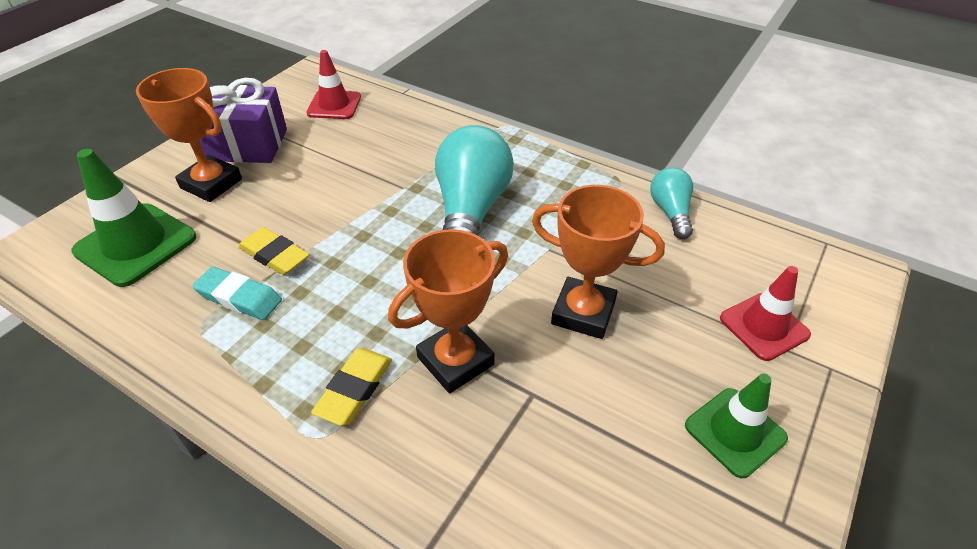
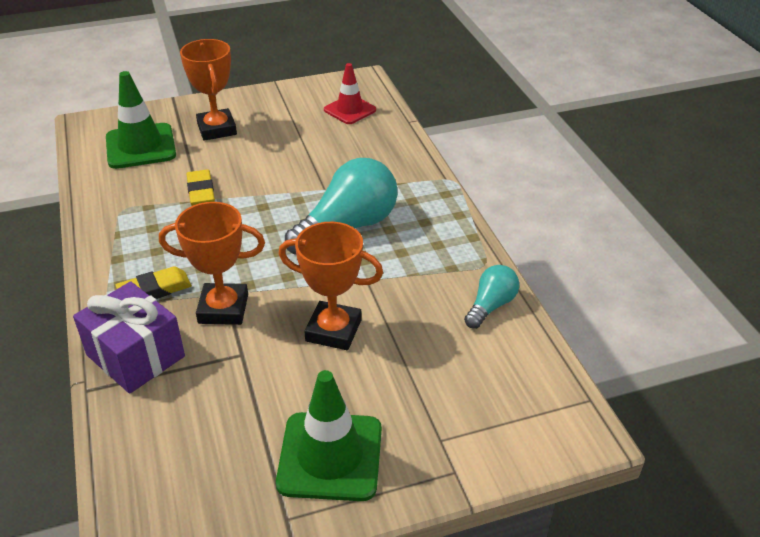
camera: 40 degrees right, 5 degrees down
turquoise eraser [193,267,282,320] -> none
purple gift [200,78,287,163] -> purple gift moved to [73,281,185,394]
orange trophy [532,185,665,339] -> orange trophy turned 45 degrees counterclockwise [279,222,383,350]
green traffic cone [685,374,788,478] -> green traffic cone [276,370,382,501], size x1.52
red traffic cone [720,266,811,361] -> none

